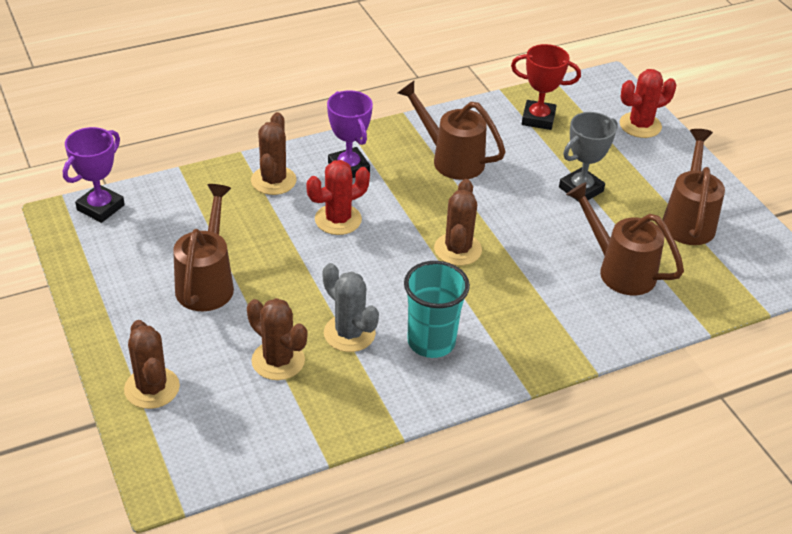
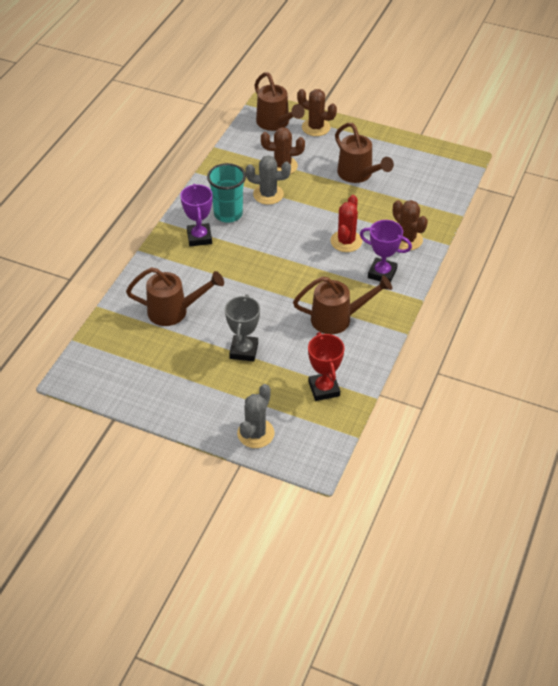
camera: 140 degrees right, 5 degrees up
purple trophy [63,127,125,223] -> purple trophy moved to [180,184,212,246]
brown cactus [434,179,482,266] -> none
red trophy [511,44,581,130] -> red trophy turned 75 degrees counterclockwise [308,332,345,401]
red cactus [620,69,676,138] -> grey cactus [237,384,275,448]
brown watering can [662,129,725,245] -> brown watering can moved to [254,72,305,131]

